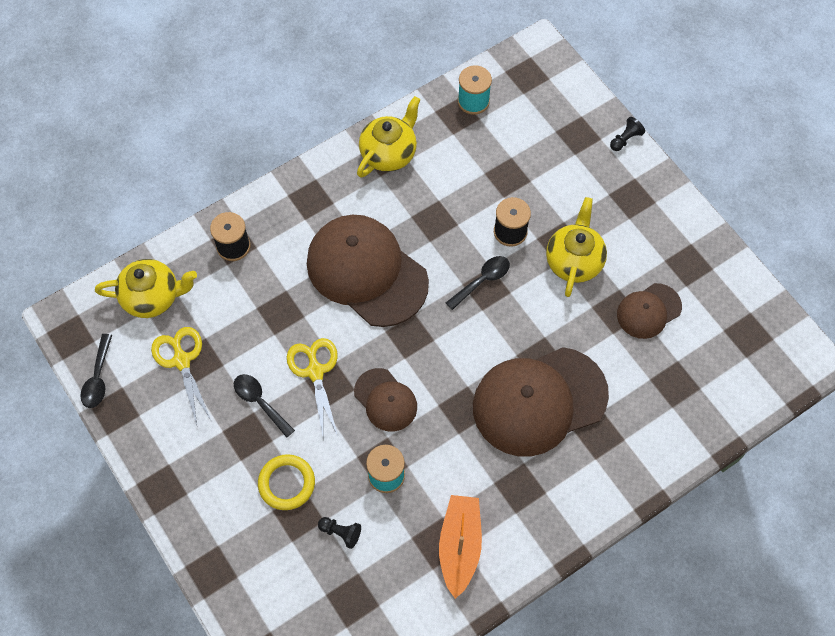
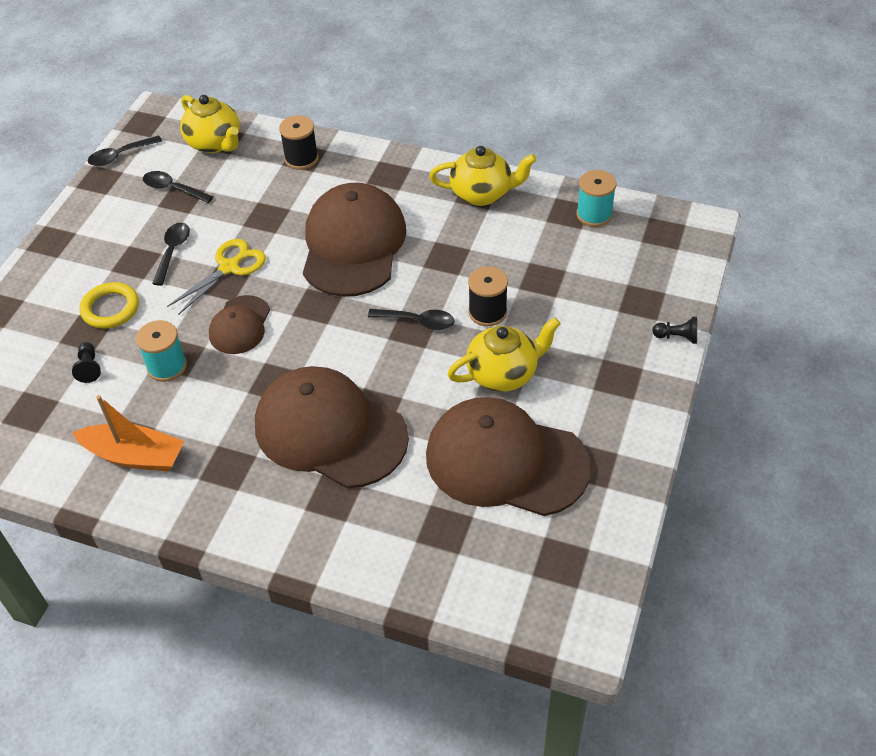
camera: 55 degrees right, 15 degrees down
yellow scissors [151,327,211,425] -> black spoon [143,171,213,203]
orange boat [439,495,482,599] -> orange boat turned 45 degrees clockwise [72,395,184,471]
brown cap [617,283,682,339] -> brown cap [426,397,591,516], size x1.96

